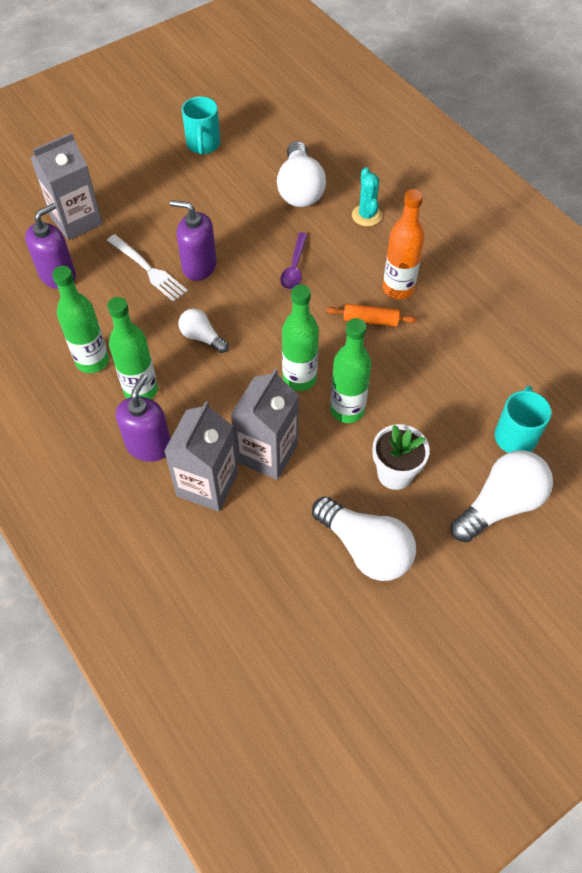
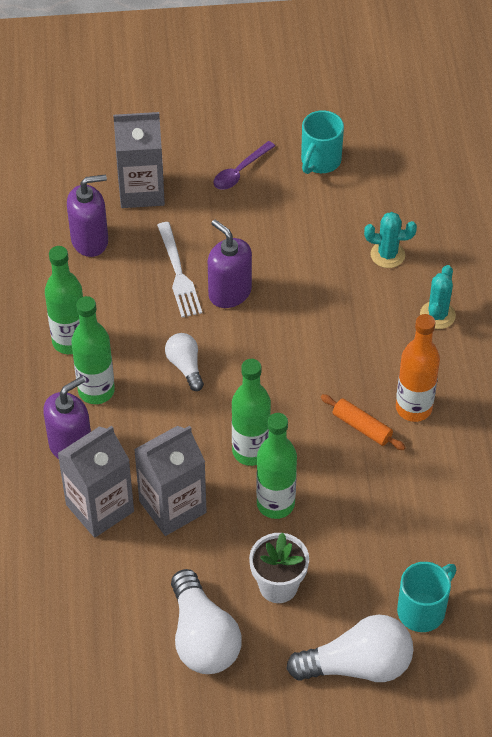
camera: 30 degrees right, 5 degrees down
white light bulb [277,141,326,207] -> turquoise cactus [364,212,417,268]
purple spoon [280,232,308,289] -> purple spoon moved to [213,141,275,190]

